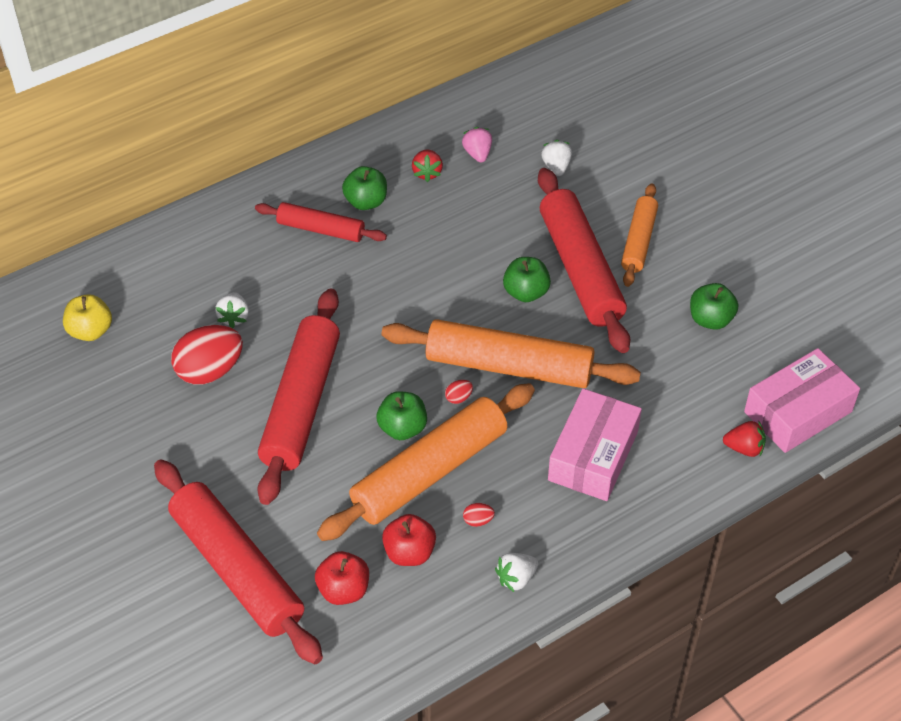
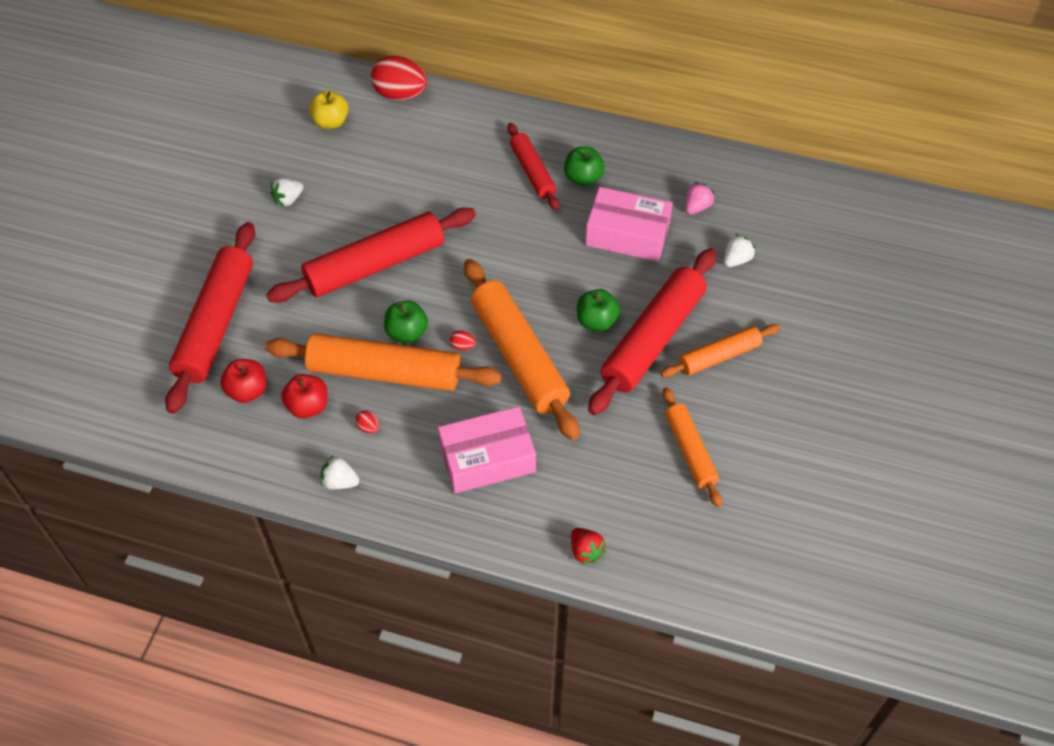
camera: 50 degrees right, 5 degrees up
red egg [171,325,243,385] -> red egg moved to [371,56,427,100]
white strawberry [215,292,249,328] -> white strawberry moved to [270,178,304,207]
red strawberry [412,149,443,182] -> none
green apple [690,283,738,330] -> orange rolling pin [662,387,722,507]
pink box [744,348,860,453] -> pink box moved to [585,187,673,261]

